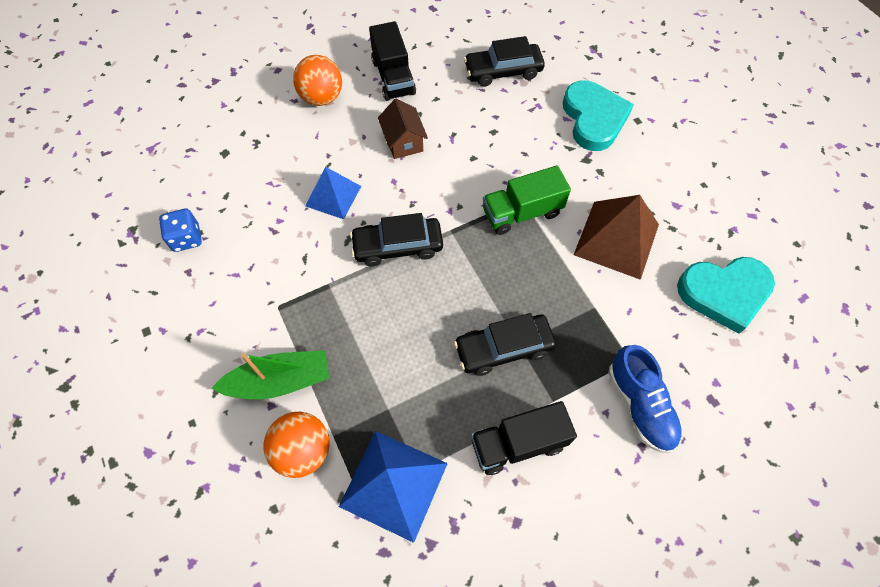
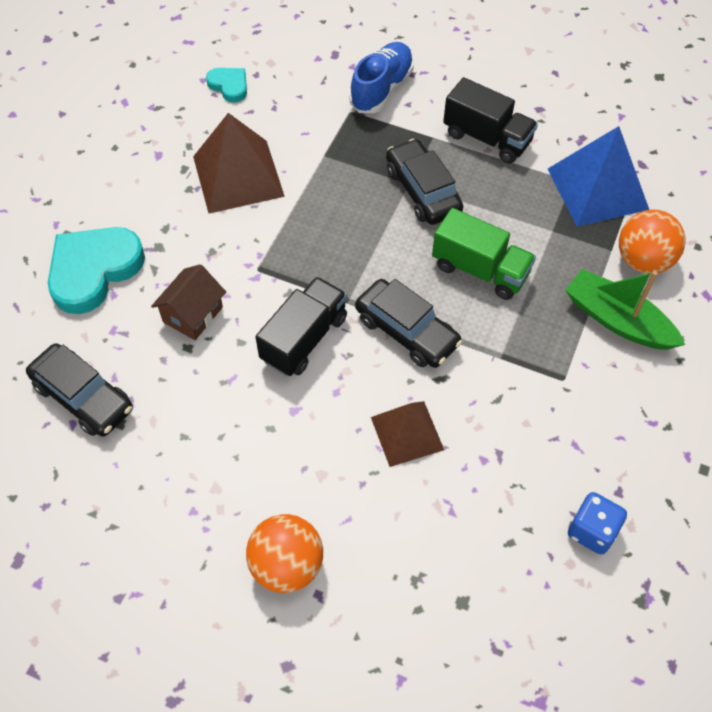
camera: 130 degrees left, 5 degrees down
blue pyramid [306,167,361,219] -> brown pyramid [371,401,444,467]
black truck [369,21,416,101] -> black truck moved to [256,277,347,376]
brown house [378,98,428,159] -> brown house moved to [151,264,226,340]
black car [454,313,556,376] -> black car turned 150 degrees counterclockwise [386,139,463,225]
green truck [483,165,571,235] -> green truck moved to [432,208,536,300]
turquoise heart [677,257,775,334] -> turquoise heart [206,68,247,103], size x0.51

